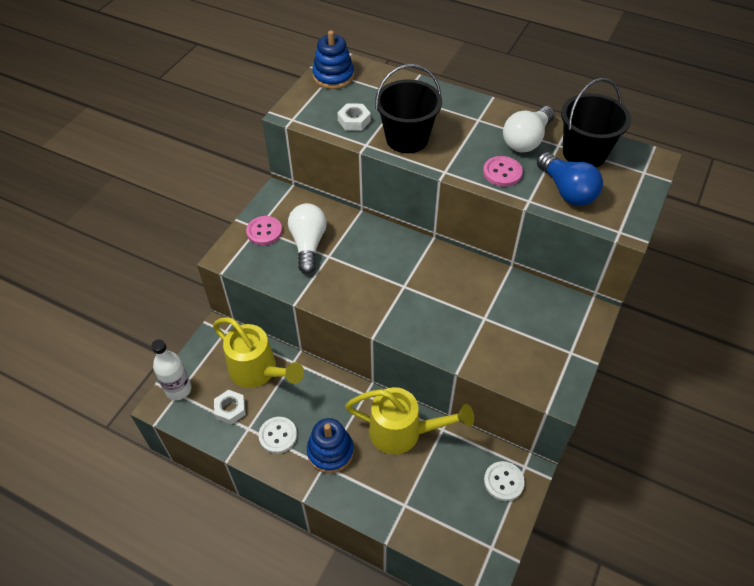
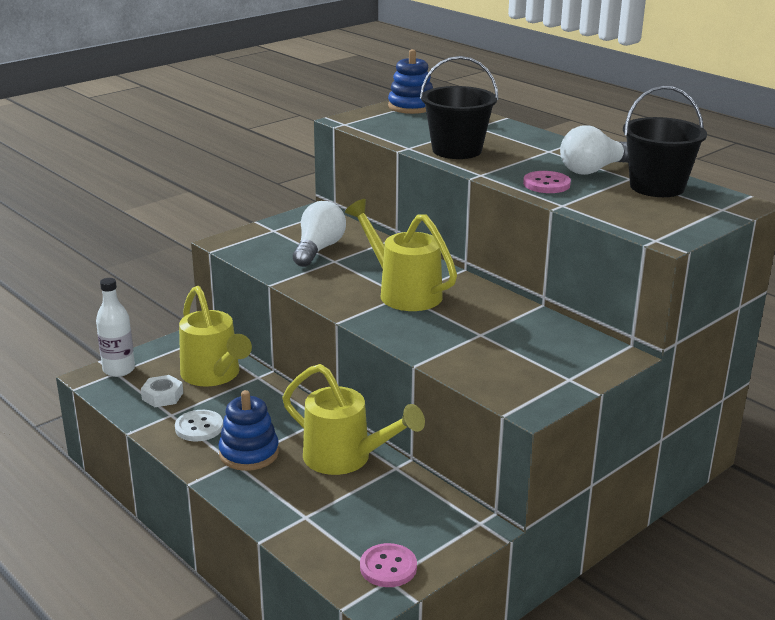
camera: 20 degrees right, 25 degrees down
pink button [246,216,282,245] -> pink button moved to [360,543,417,587]
white nut [337,103,371,131] -> none
white button [484,461,525,501] -> none
blue light bulb [537,152,603,206] -> none
none -> yellow watering can [345,199,457,311]

